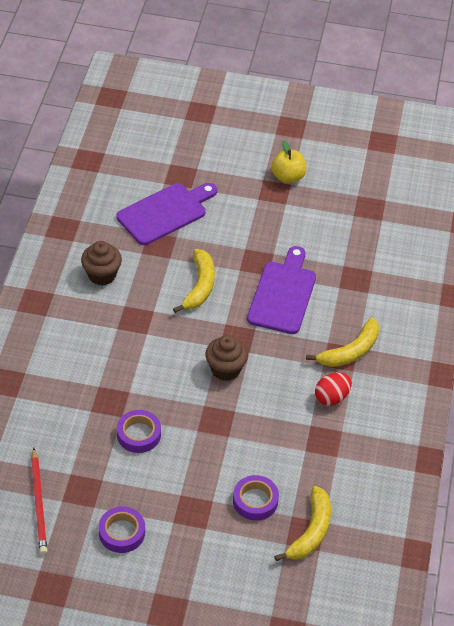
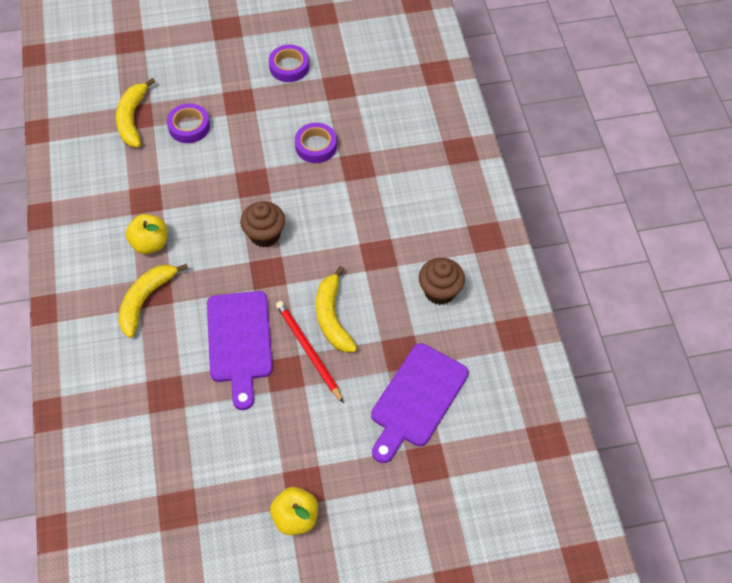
camera: 160 degrees right, 10 degrees up
red pencil [31,447,48,555] -> red pencil moved to [276,301,344,403]
red egg [315,372,352,406] -> yellow apple [125,214,167,254]

